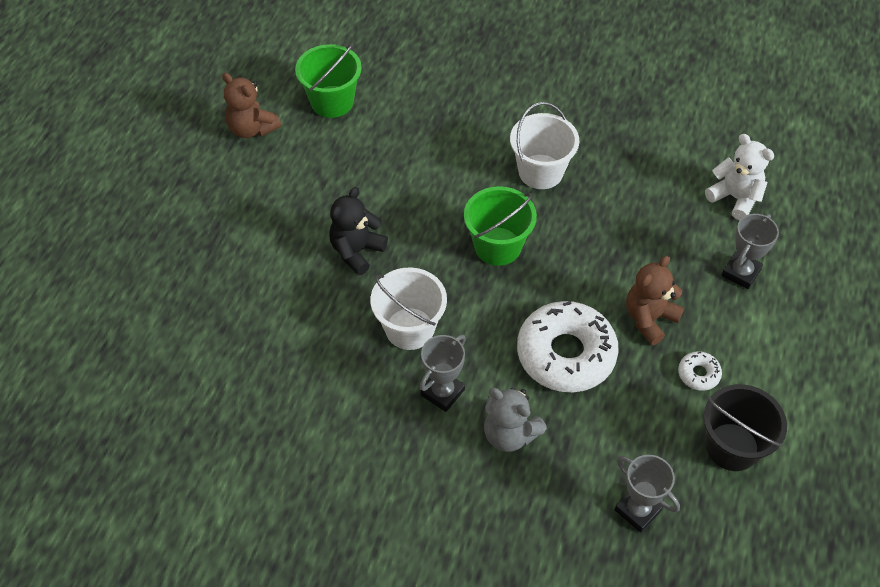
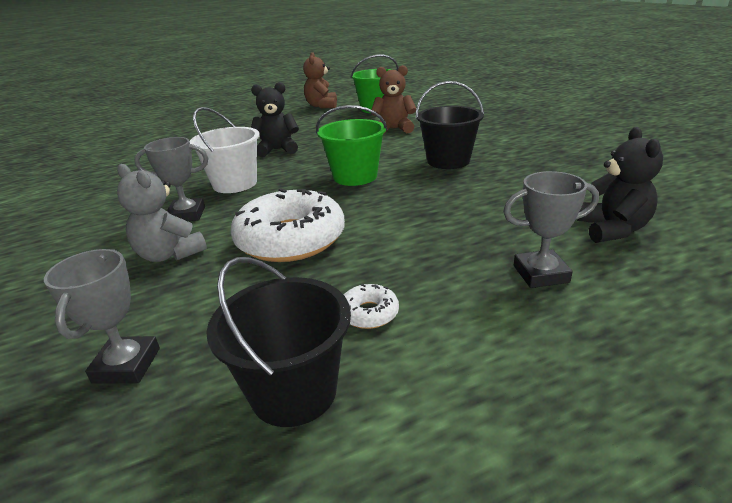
camera: 50 degrees right, 25 degrees down
grey teddy bear [484,387,547,452] -> grey teddy bear turned 45 degrees counterclockwise [117,164,207,262]
white bucket [510,102,579,189] -> black bucket [416,81,484,169]
brown teddy bear [626,256,684,345] -> brown teddy bear moved to [371,65,416,133]
white teddy bear [705,134,774,220] -> black teddy bear [577,127,663,243]

